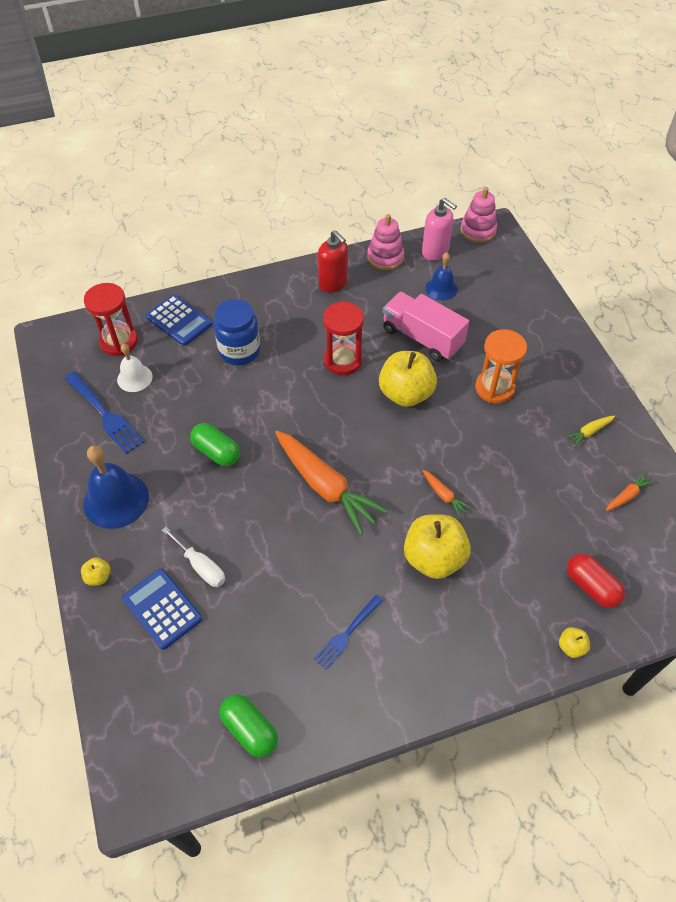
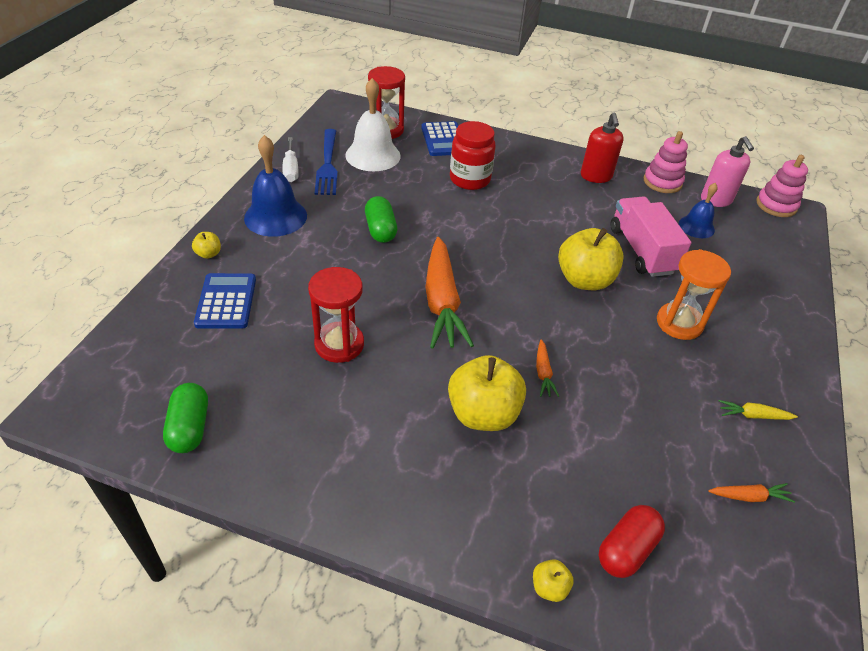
camera: 35 degrees right, 10 degrees down
white bell [117,344,153,392] -> white bell [345,78,401,171], size x1.67
white screwdriver [162,527,225,587] -> white screwdriver moved to [282,137,299,182]
blue jar [214,299,260,365] -> red jar [450,121,496,190]
blue fork [314,595,383,670] -> none
red hourglass [323,301,364,375] -> red hourglass moved to [308,267,364,363]
red capsule [567,554,625,608] -> red capsule turned 45 degrees clockwise [598,505,665,578]

